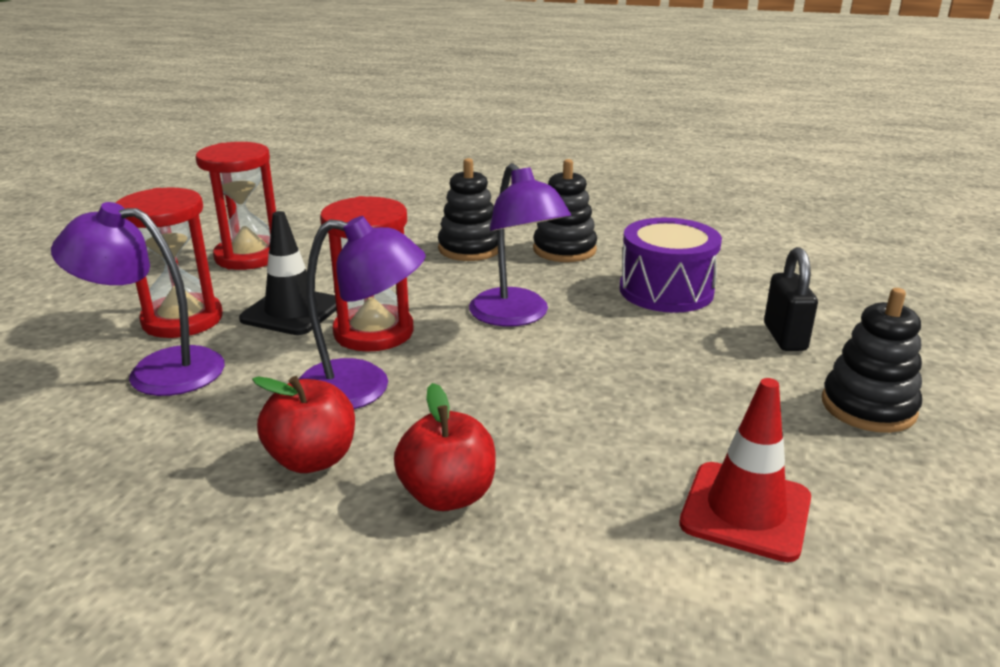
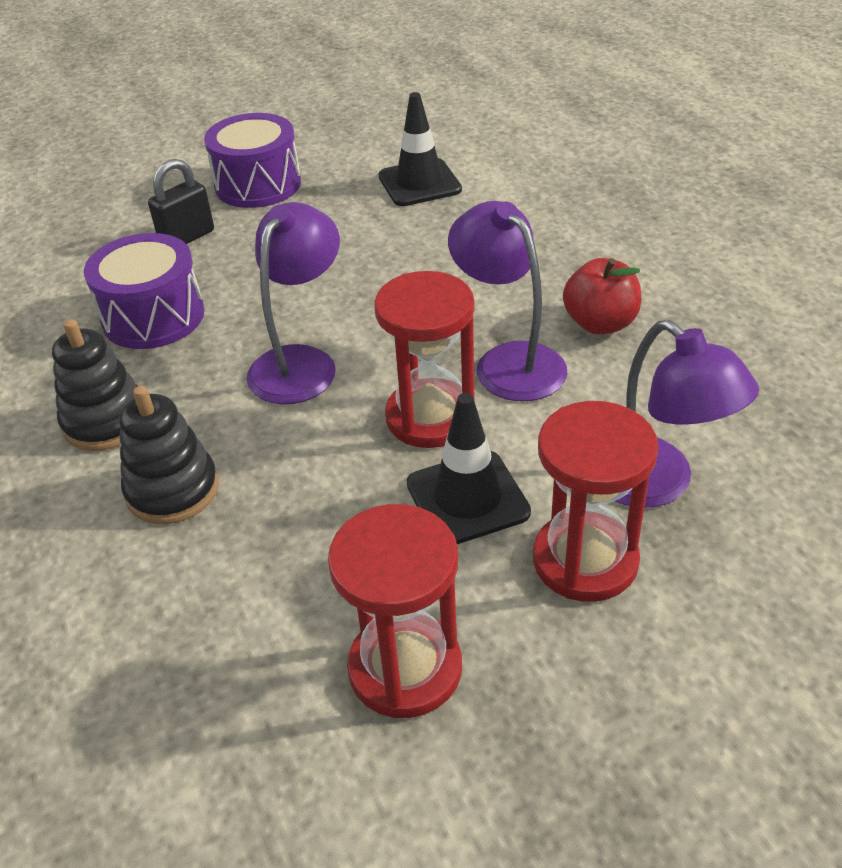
camera: 130 degrees left, 15 degrees up
red apple [394,383,496,511] -> none
red traffic cone [679,378,811,562] -> black traffic cone [378,92,462,206]
black stacking toy [822,288,922,433] -> purple drum [204,113,301,208]

